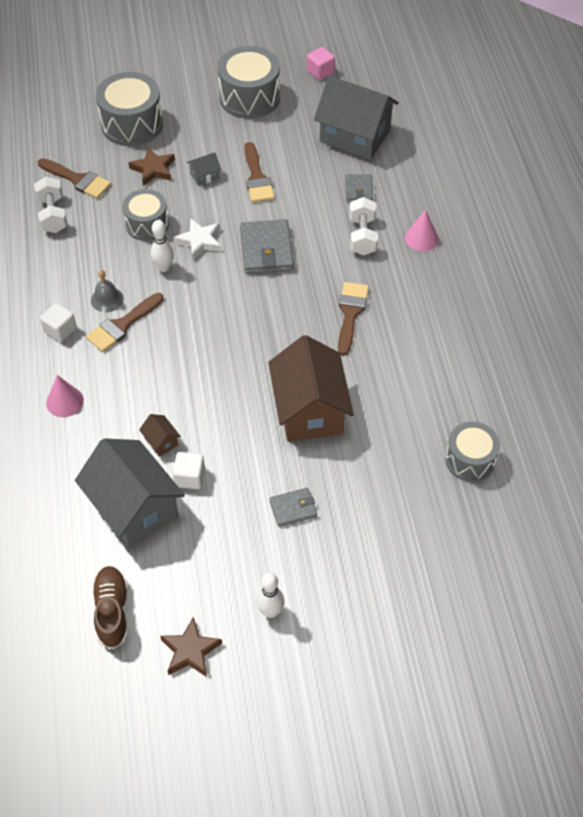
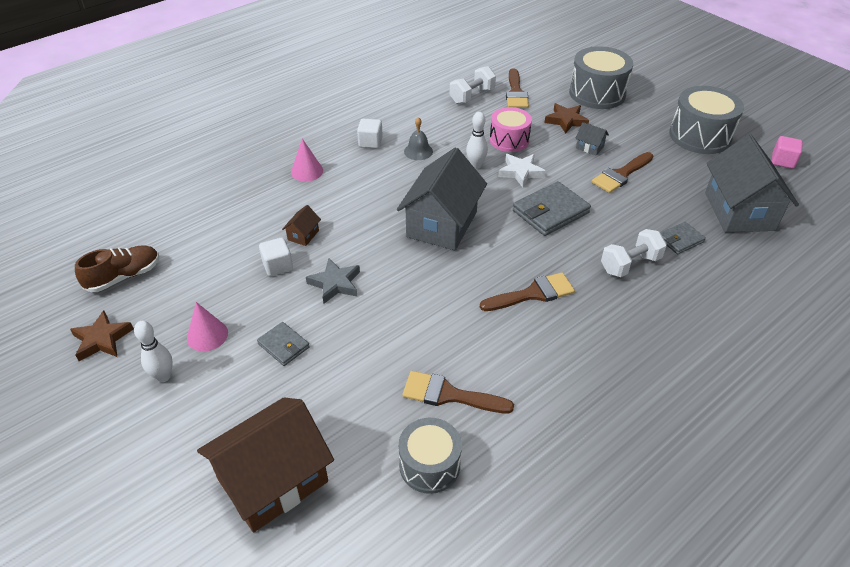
camera: 60 degrees right, 10 degrees down
grey house [75,438,185,549] -> grey house moved to [397,148,487,250]
brown brush [86,293,164,352] -> brown brush moved to [402,371,514,413]
grey drum [122,189,169,241] -> pink drum [490,107,532,152]
brown house [268,335,354,441] -> brown house moved to [197,398,334,532]
pink cone [405,209,439,251] -> pink cone moved to [187,302,228,352]
none -> grey star [306,258,360,304]

